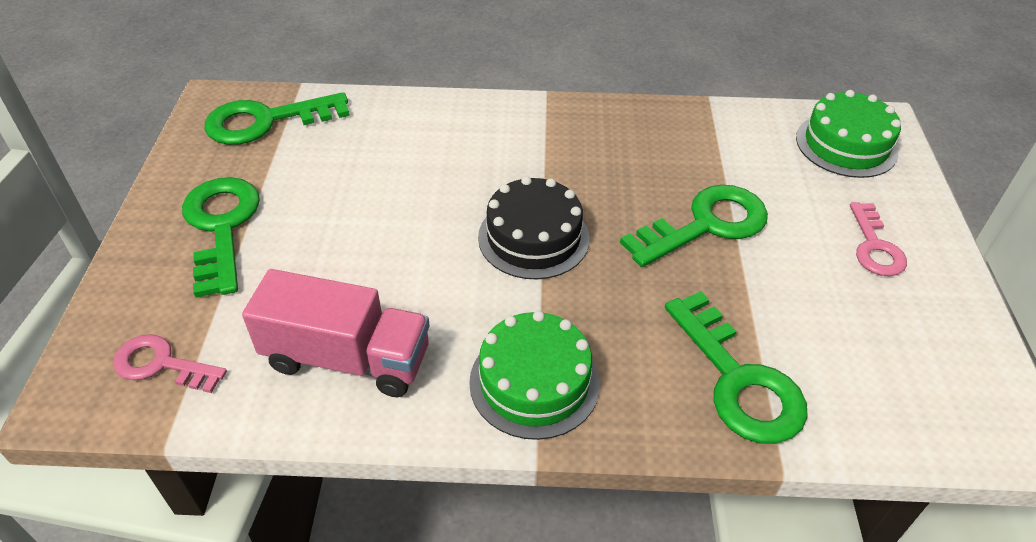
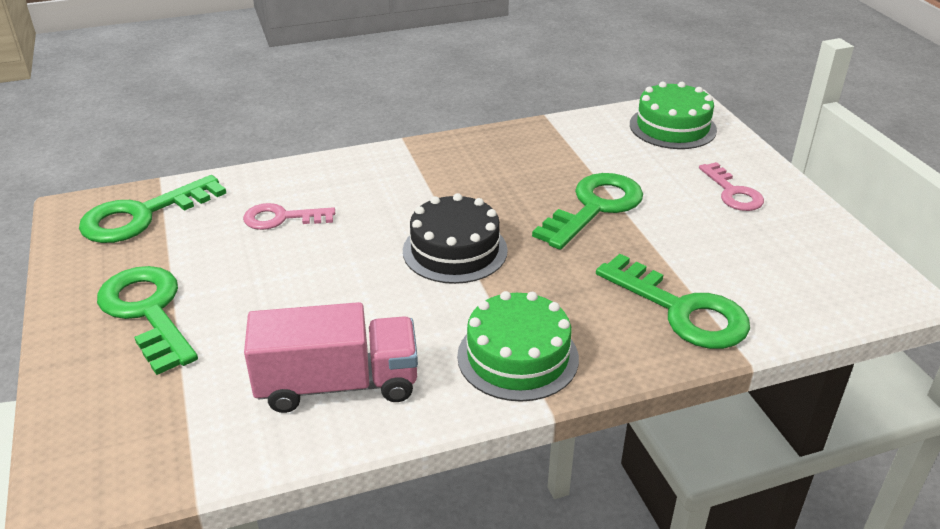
camera: 20 degrees left, 10 degrees down
pink key [113,334,227,393] -> pink key moved to [243,203,335,230]

